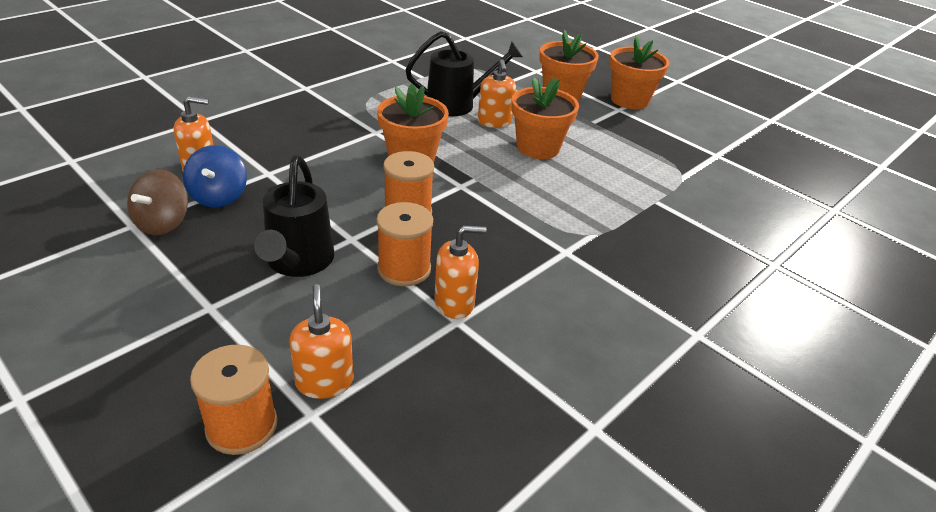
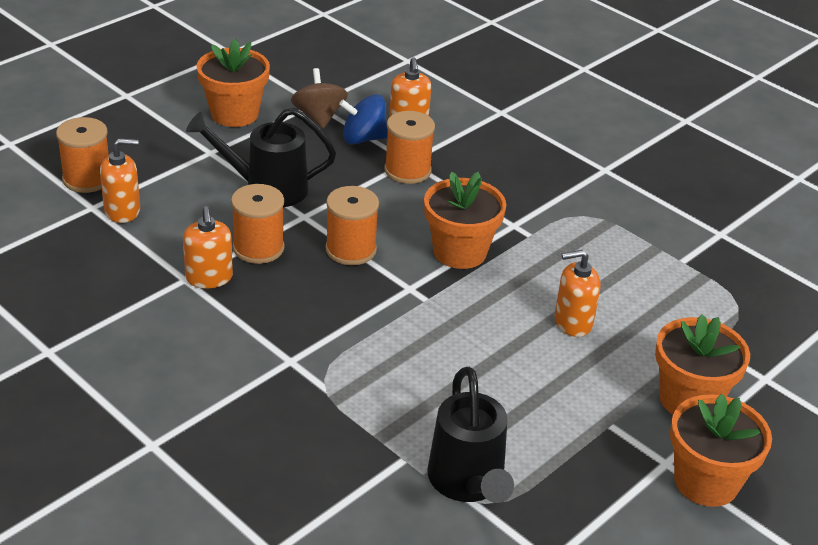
camera: 90 degrees right, 0 degrees up
brown spinning top [127,169,188,235] -> brown spinning top turned 60 degrees clockwise [291,68,348,128]
black watering can [406,31,523,116] -> black watering can moved to [427,367,514,503]
orange flower pot [511,77,579,159] -> orange flower pot moved to [197,39,270,127]
none -> orange spool [384,111,435,184]

